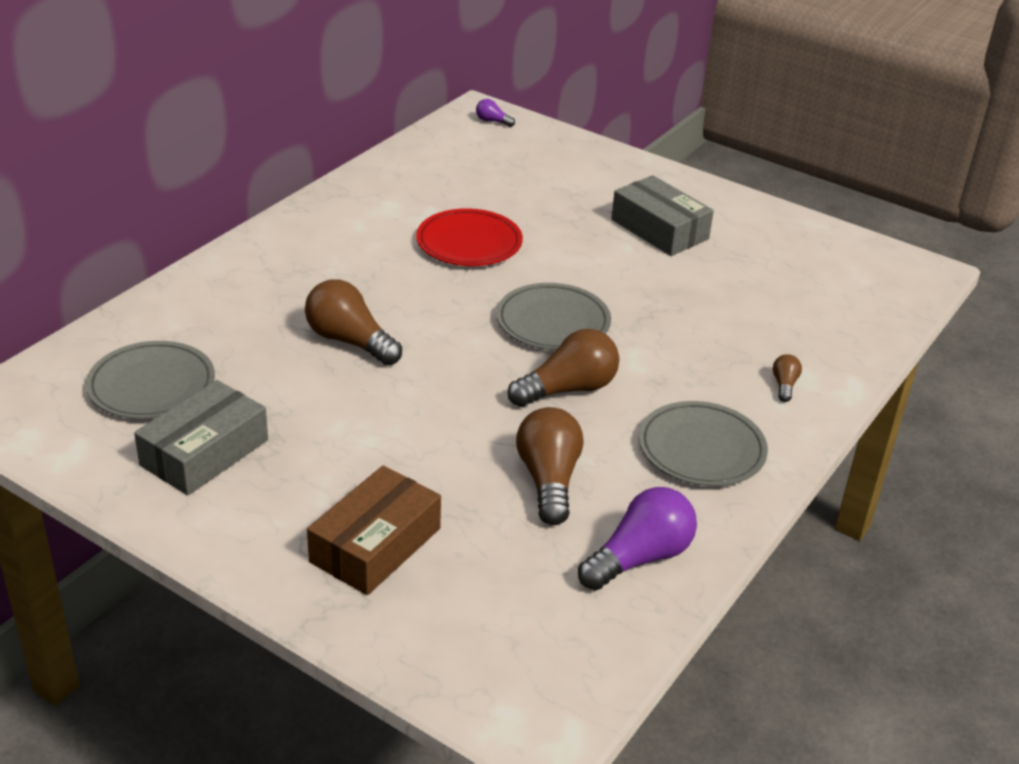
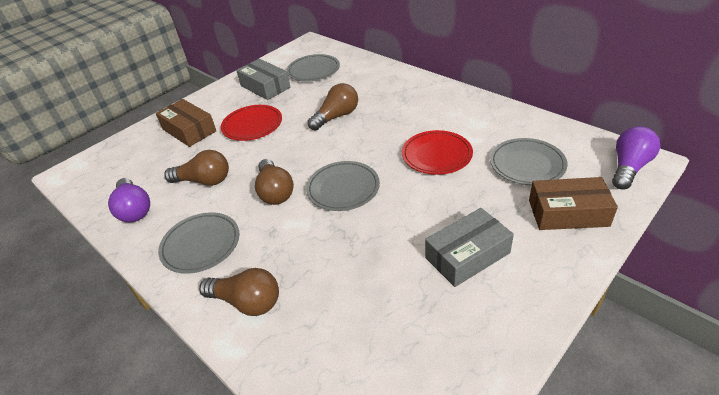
camera: 105 degrees right, 5 degrees up
purple light bulb [476,99,515,127] -> purple light bulb [612,126,660,189], size x2.12
brown light bulb [773,354,802,402] -> brown light bulb [199,268,279,316], size x2.12
none -> red plate [221,105,282,141]
none -> grey plate [490,138,568,185]
none -> brown box [529,177,618,230]

